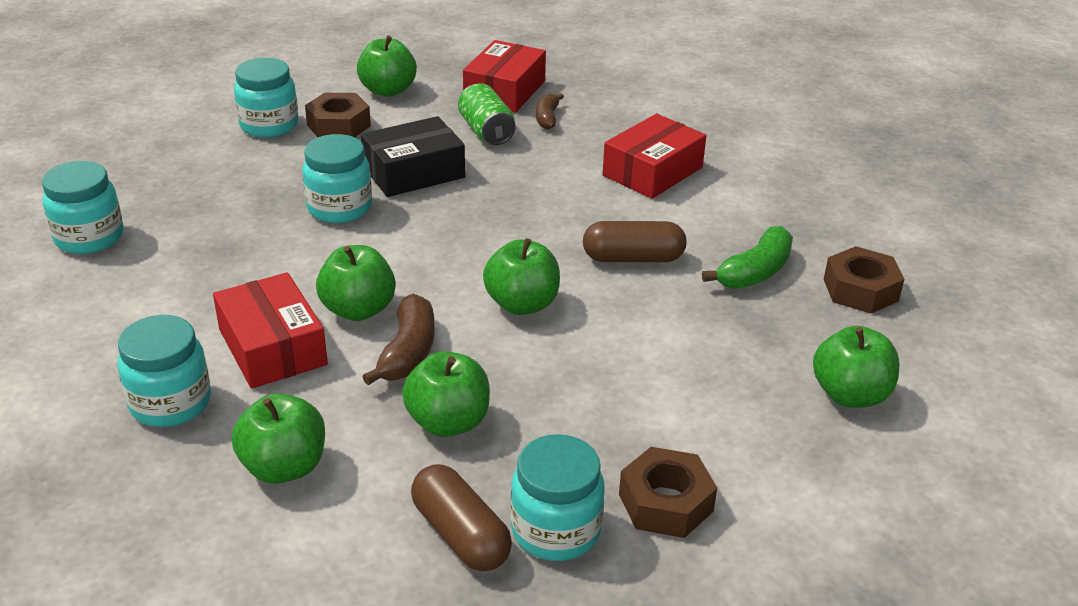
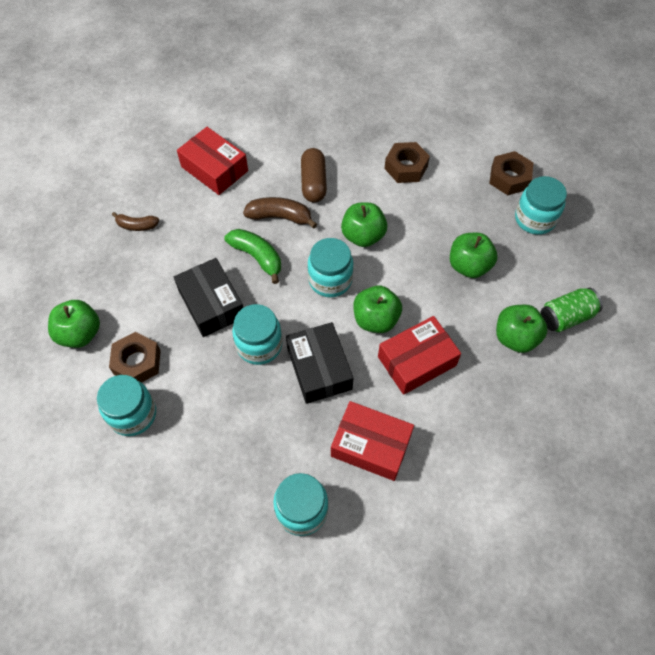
camera: 90 degrees left, 25 degrees up
turquoise jar [118,315,211,427] -> turquoise jar moved to [307,238,354,297]
brown banana [362,294,435,385] -> brown banana moved to [243,197,317,229]
brown capsule [411,464,512,571] -> none
green can [458,83,516,145] -> green can moved to [541,288,603,332]
red box [463,40,546,113] -> red box moved to [331,401,414,481]
green banana [702,226,793,289] -> green banana moved to [224,229,281,284]
green apple [813,326,900,408] -> none
brown nut [824,246,904,314] -> brown nut moved to [384,142,430,183]
none -> black box [286,322,353,404]

